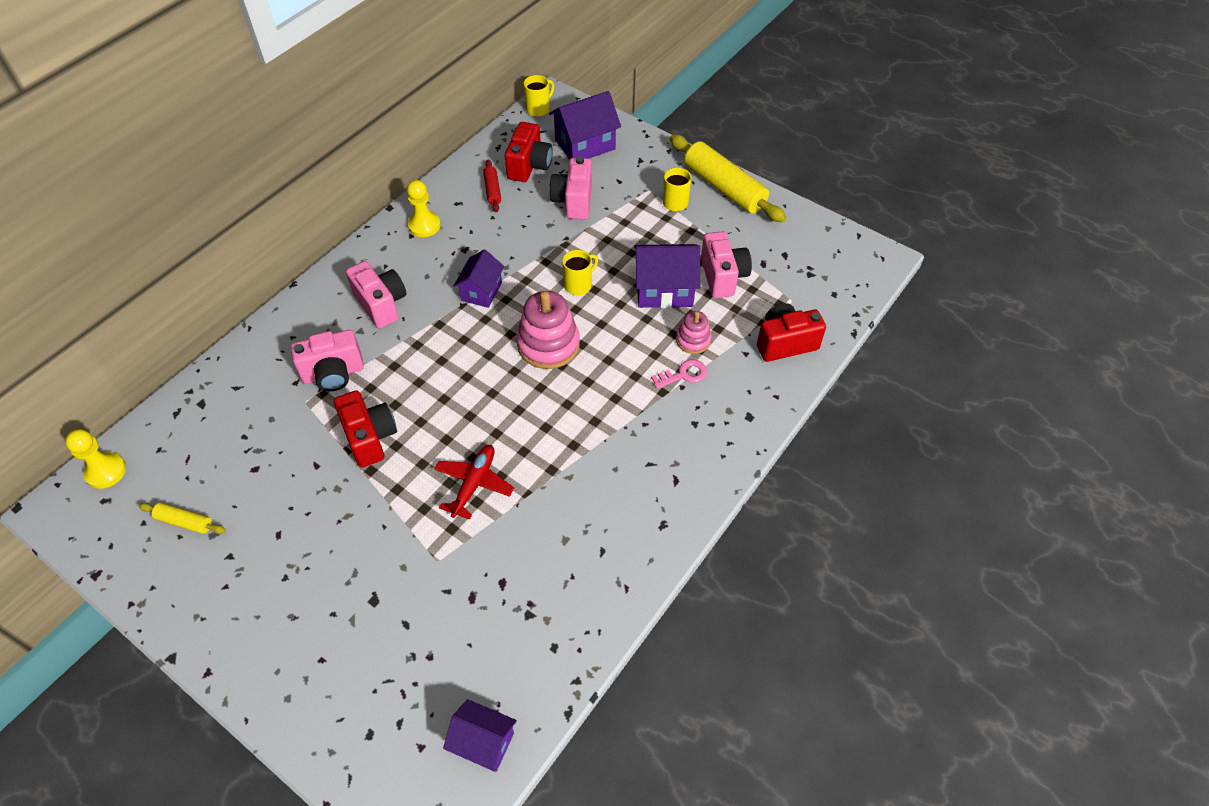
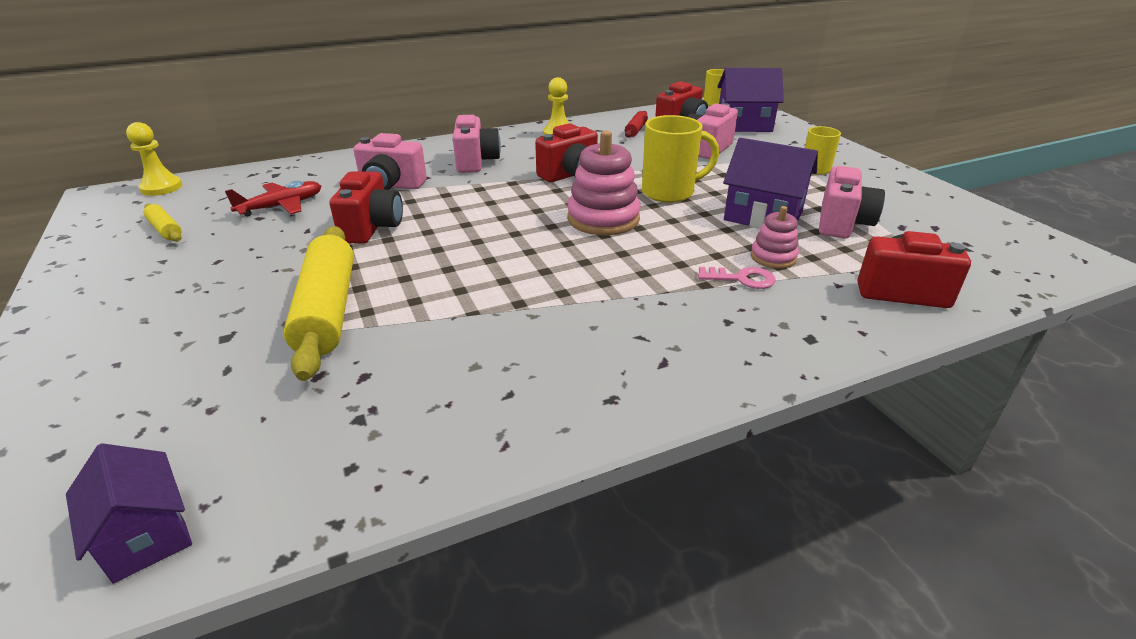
camera: 30 degrees right, 20 degrees down
red plane [434,445,514,520] -> red plane moved to [225,181,321,216]
purple house [454,249,505,308] -> red camera [535,123,598,182]
yellow mug [562,250,598,295] -> yellow mug [642,115,719,203], size x1.66
yellow rolling pin [670,134,786,223] -> yellow rolling pin moved to [283,226,354,381]

